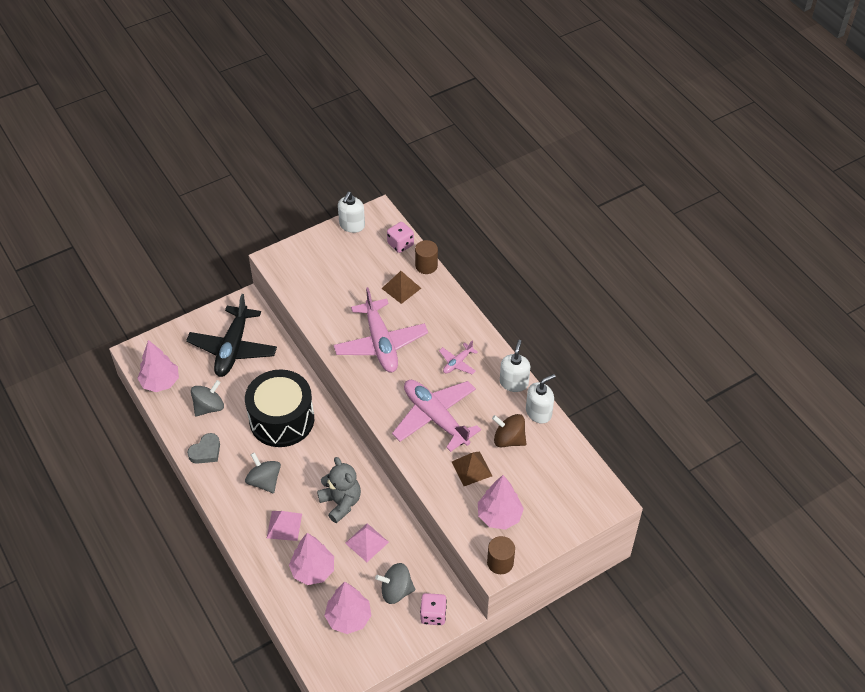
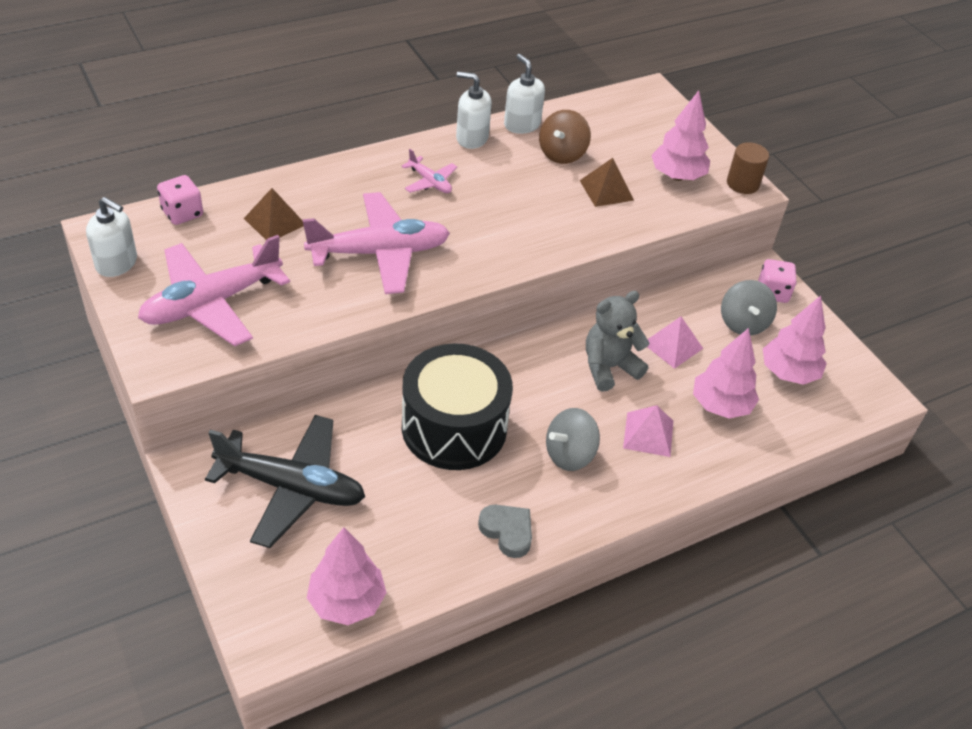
camera: 90 degrees left, 5 degrees down
grey spinning top [191,380,224,417] -> none
pink plane [392,380,481,452] -> pink plane moved to [138,235,290,346]
brown cylinder [415,240,438,274] -> none

